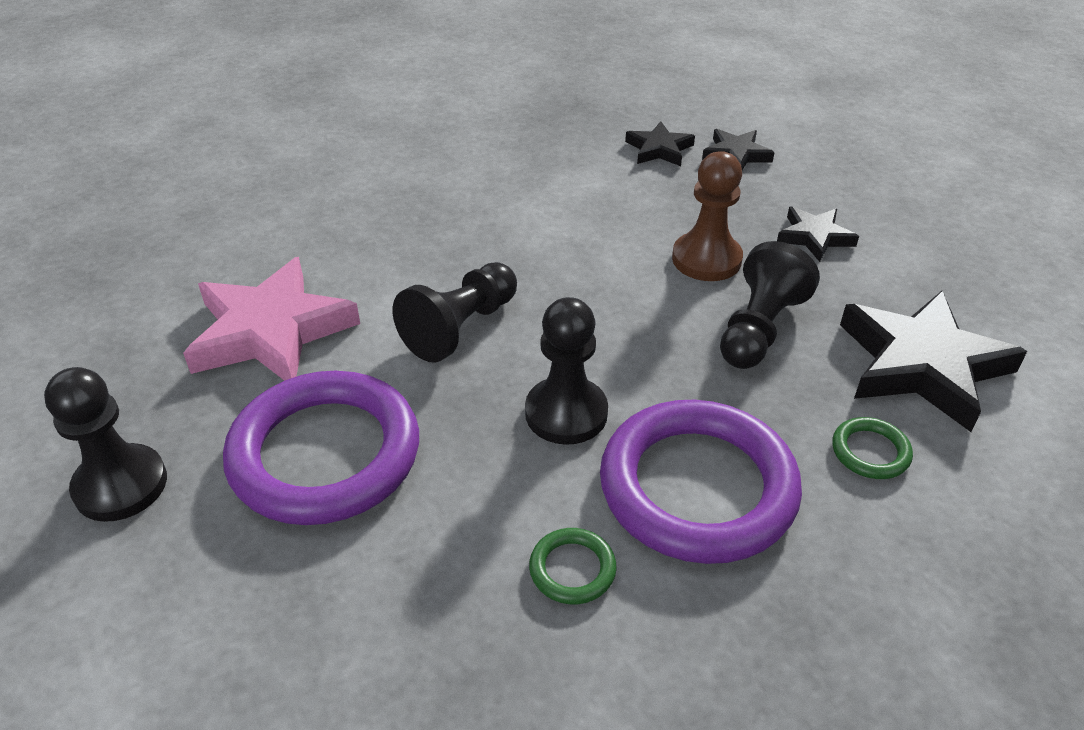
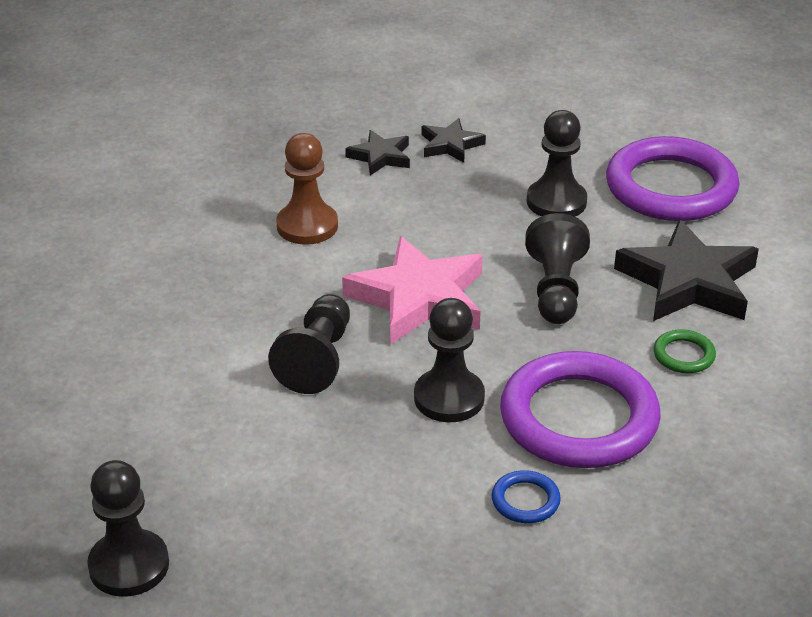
camera: 25 degrees left, 5 degrees down
pink star [183,257,360,381] -> pink star moved to [342,236,483,345]
purple ring [223,371,419,525] -> purple ring moved to [606,136,739,221]
green ring [529,528,617,604] -> blue ring [492,470,561,523]
brown pawn [672,151,743,281] -> brown pawn moved to [276,133,338,245]
black star [777,206,859,262] -> black pawn [527,110,587,217]

